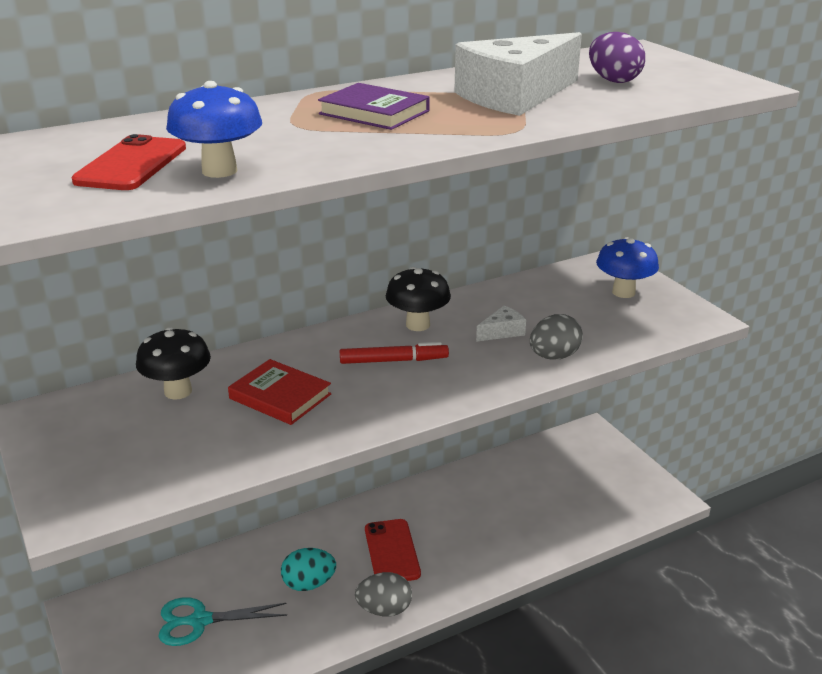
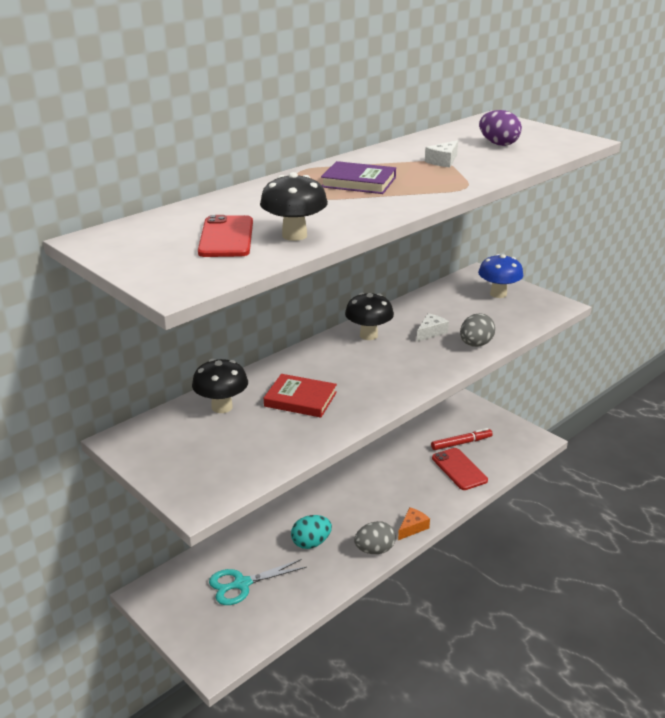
camera: 15 degrees left, 0 degrees up
blue mushroom [166,81,262,178] -> black mushroom [260,172,328,241]
red marker [340,342,449,364] -> red marker moved to [431,428,493,450]
red phone [365,519,421,581] -> red phone moved to [432,448,488,490]
white cheese [454,32,582,116] -> white cheese [425,140,458,167], size x0.43
none -> orange cheese [398,508,430,540]

